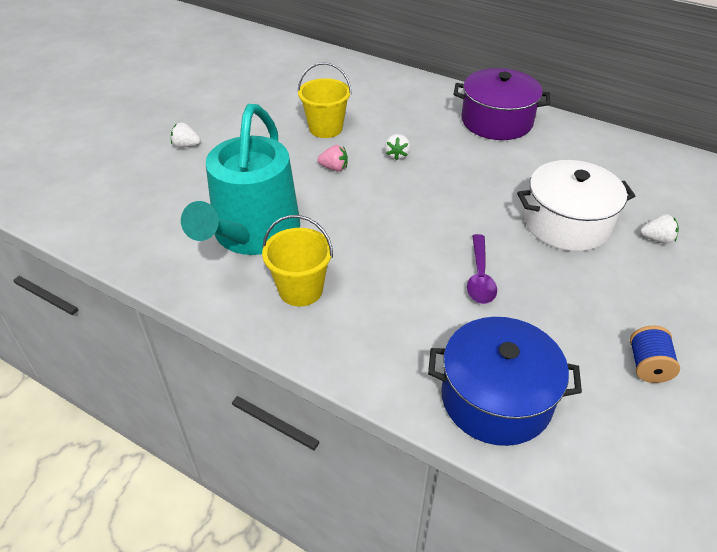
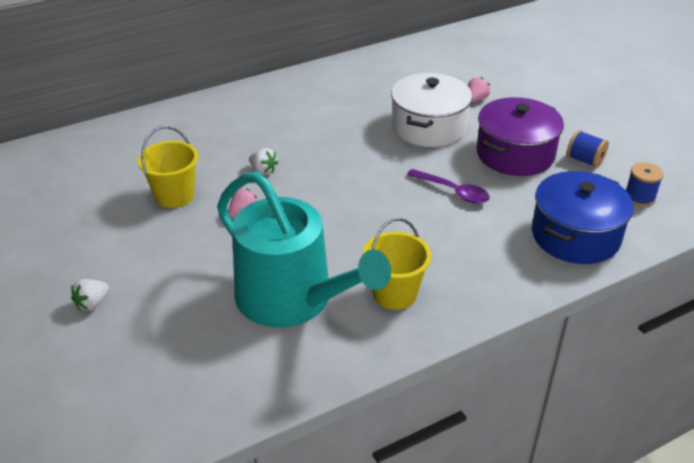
camera: 60 degrees left, 5 degrees down
purple pot [454,68,550,140] -> purple pot moved to [476,97,564,176]
white strawberry [640,214,679,244] -> pink strawberry [468,77,490,102]
none -> blue spool [626,162,664,207]

